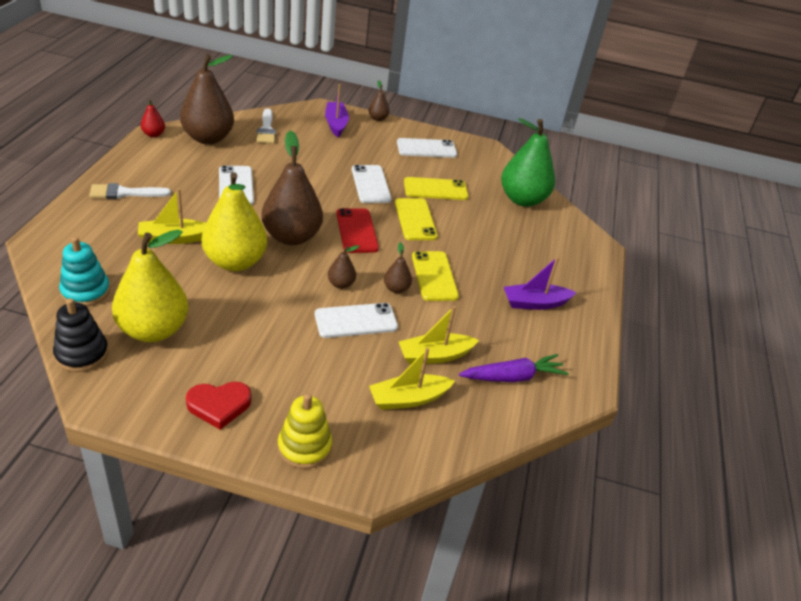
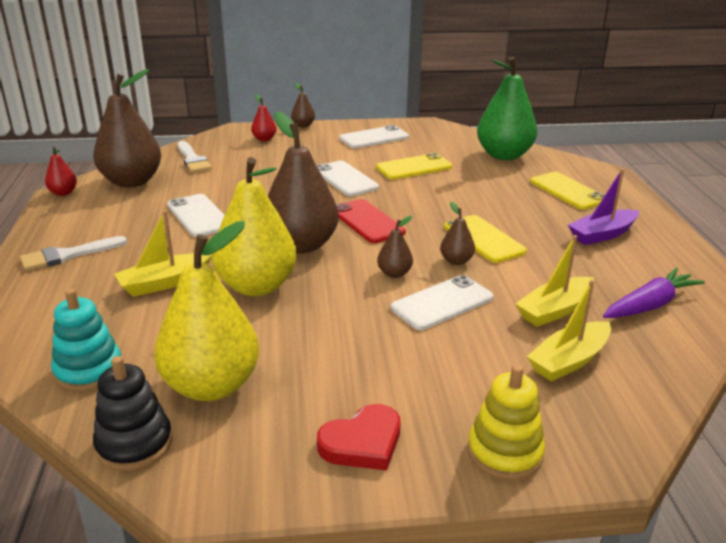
camera: 15 degrees left, 10 degrees down
purple boat [325,84,349,137] -> red pear [251,95,277,141]
yellow phone [395,198,438,240] -> yellow phone moved to [530,172,605,210]

